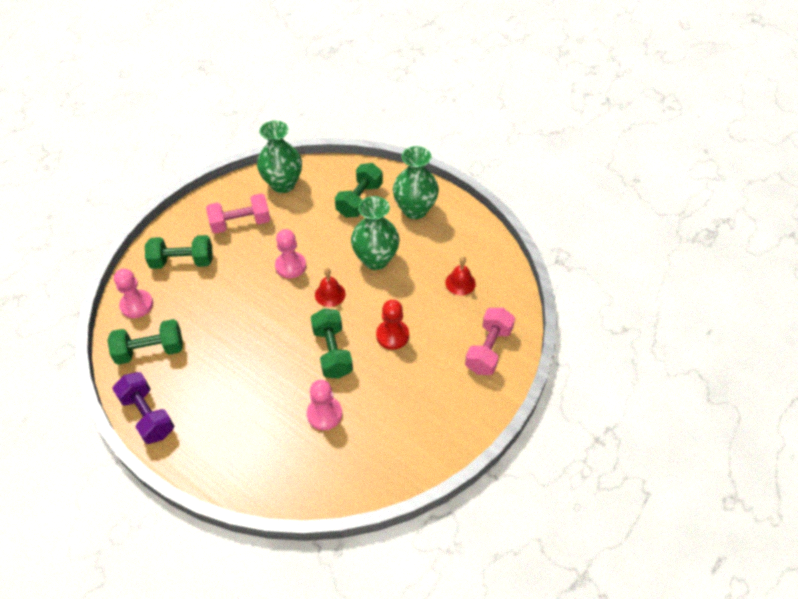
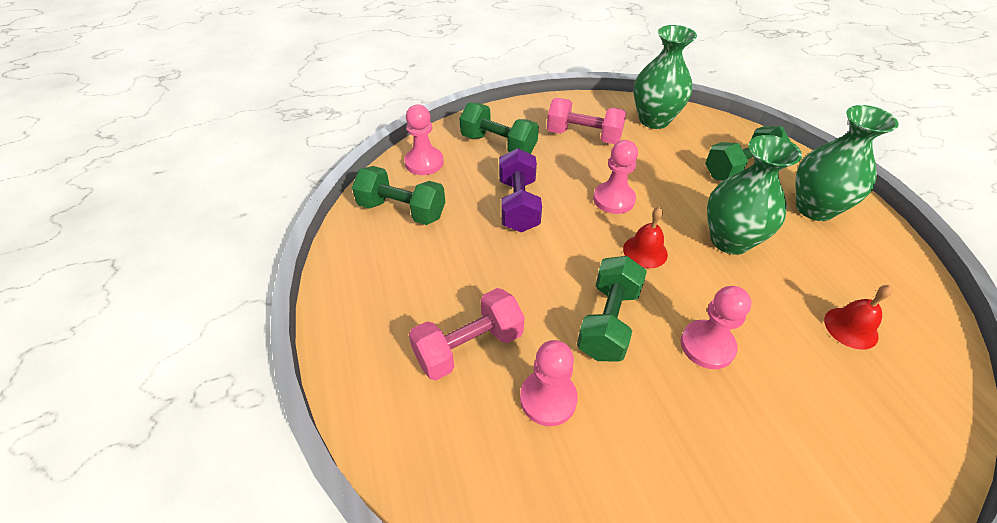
camera: 35 degrees right, 5 degrees down
purple dumbbell [112,372,174,444] -> purple dumbbell moved to [499,148,542,232]
red pawn [376,300,409,350] -> pink pawn [680,286,751,369]
pink dumbbell [465,308,515,375] -> pink dumbbell moved to [409,288,525,381]

